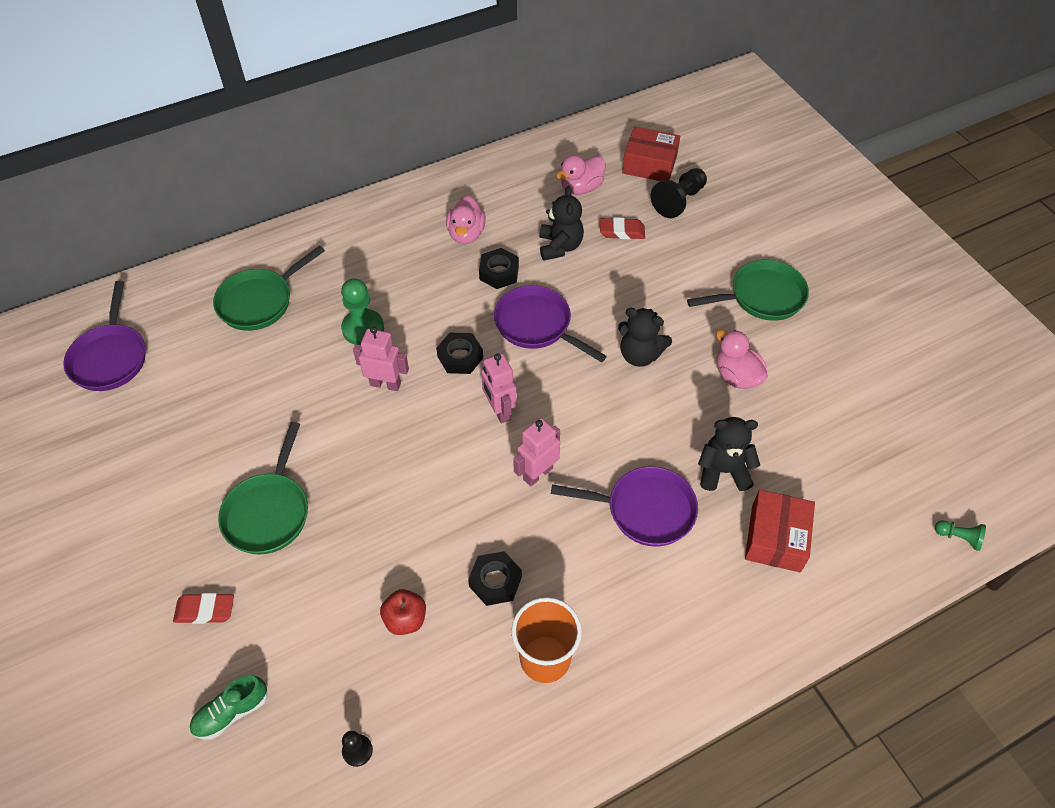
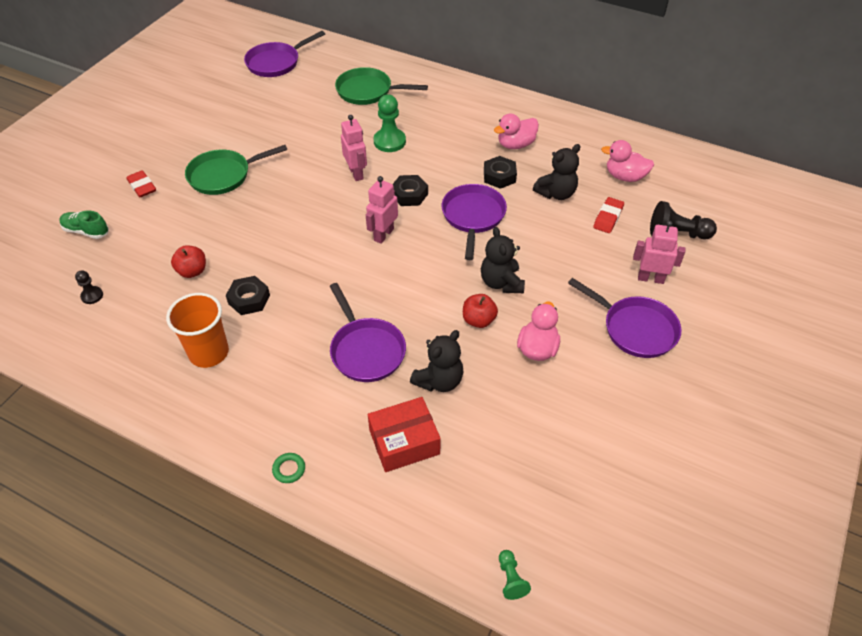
camera: 55 degrees right, 5 degrees down
pink robot [513,418,560,486] -> pink robot moved to [633,221,685,284]
red eraser [600,217,645,239] -> red eraser turned 60 degrees clockwise [593,197,624,233]
red box [622,126,680,181] -> none
green pan [687,260,809,321] -> purple pan [568,278,681,358]
black teddy bear [698,417,760,491] -> black teddy bear turned 75 degrees clockwise [410,330,463,392]
none -> green ring [272,453,305,483]
none -> red apple [463,294,498,328]

